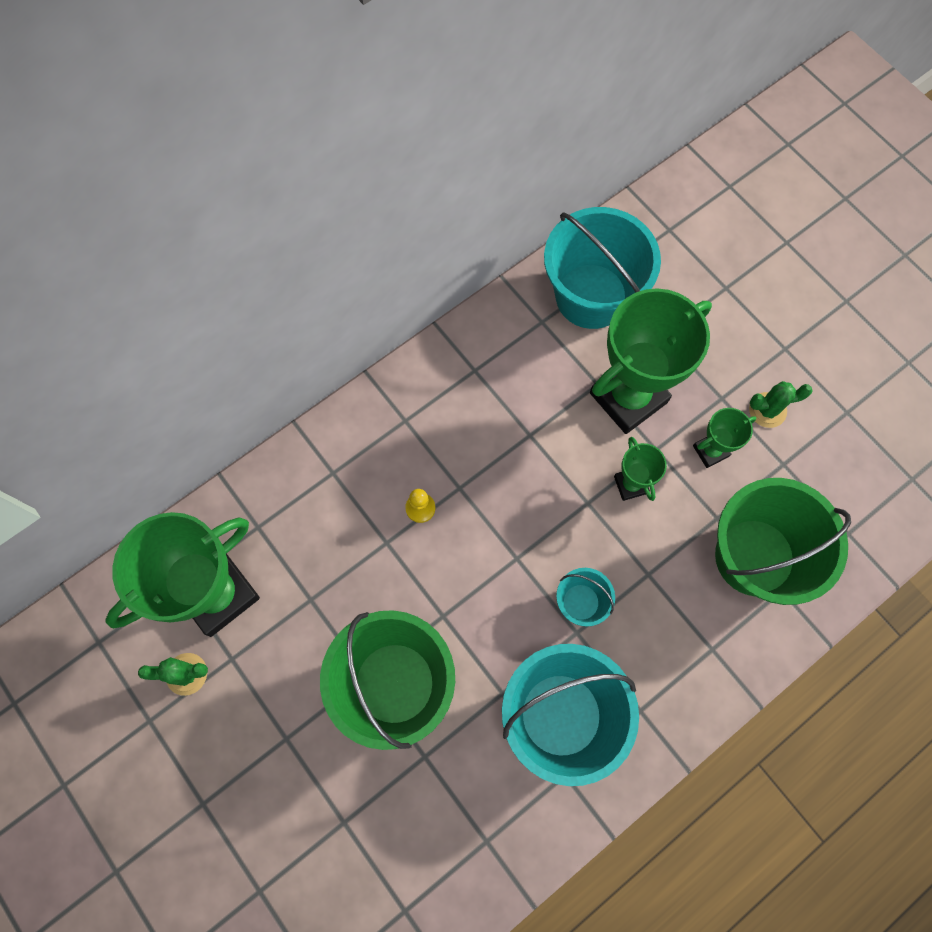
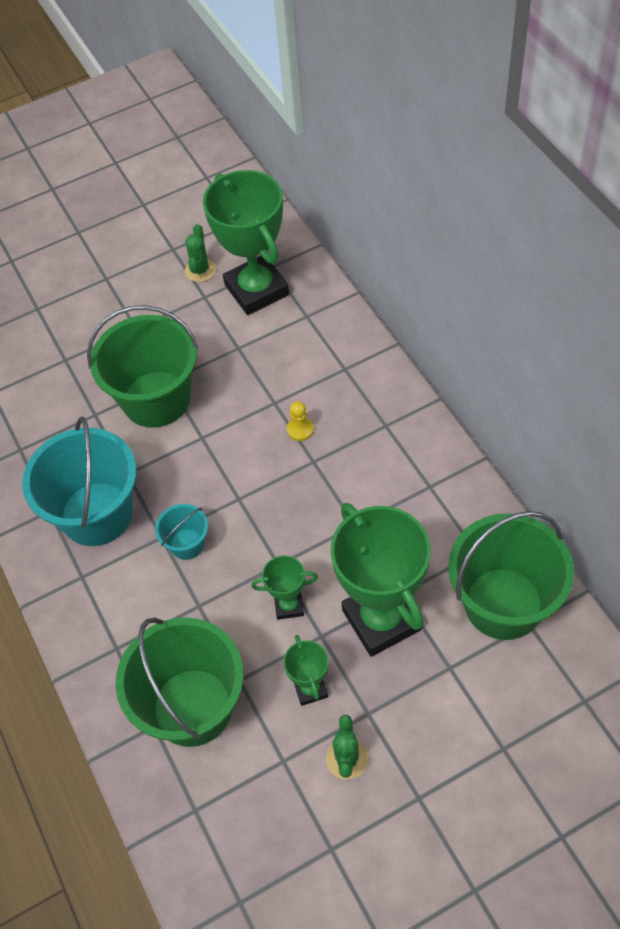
camera: 105 degrees right, 15 degrees down
turquoise bucket [544,207,661,329] -> green bucket [448,511,574,640]

